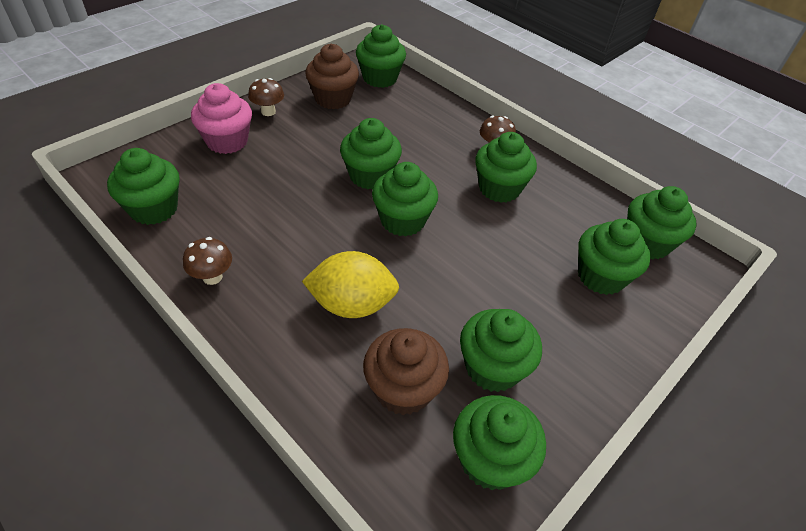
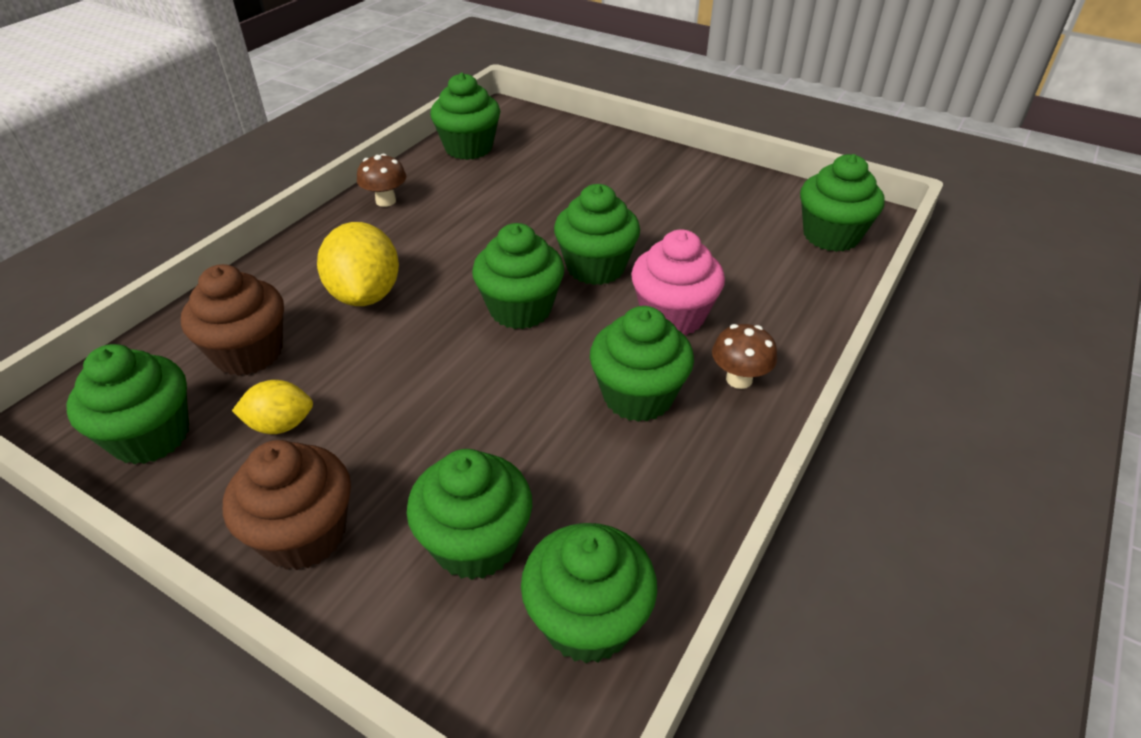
camera: 80 degrees right, 5 degrees down
pink cupcake [191,83,252,154] -> pink cupcake moved to [631,230,725,335]
brown mushroom [248,78,284,116] -> none
brown cupcake [305,44,359,109] -> brown cupcake moved to [223,440,351,570]
green cupcake [460,309,542,392] -> yellow lemon [232,380,313,434]

